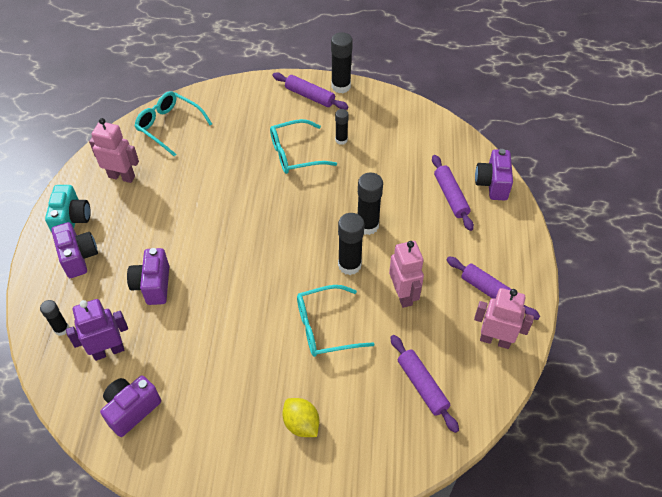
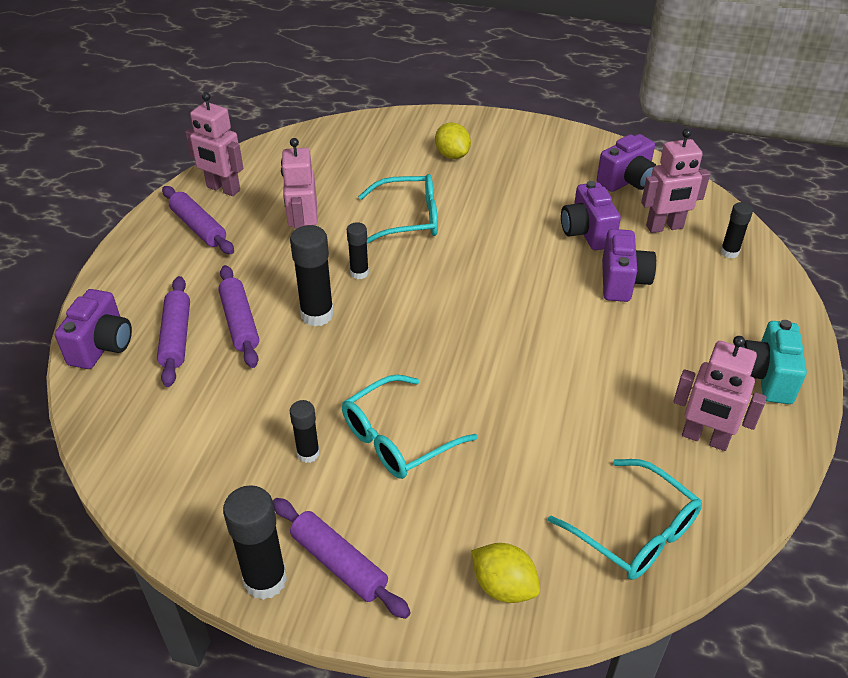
camera: 170 degrees left, 10 degrees down
purple camera [51,222,98,278] -> purple camera moved to [561,181,621,250]
purple robot [66,299,128,361] -> pink robot [641,129,710,233]
turquoise glasses [270,119,337,174] -> turquoise glasses turned 150 degrees clockwise [342,374,478,479]
black glue stick [338,213,364,275] -> black glue stick [347,222,369,279], size x0.59
purple rolling pin [390,335,459,433] -> purple rolling pin moved to [218,265,259,368]
none -> yellow lemon [471,543,540,603]

